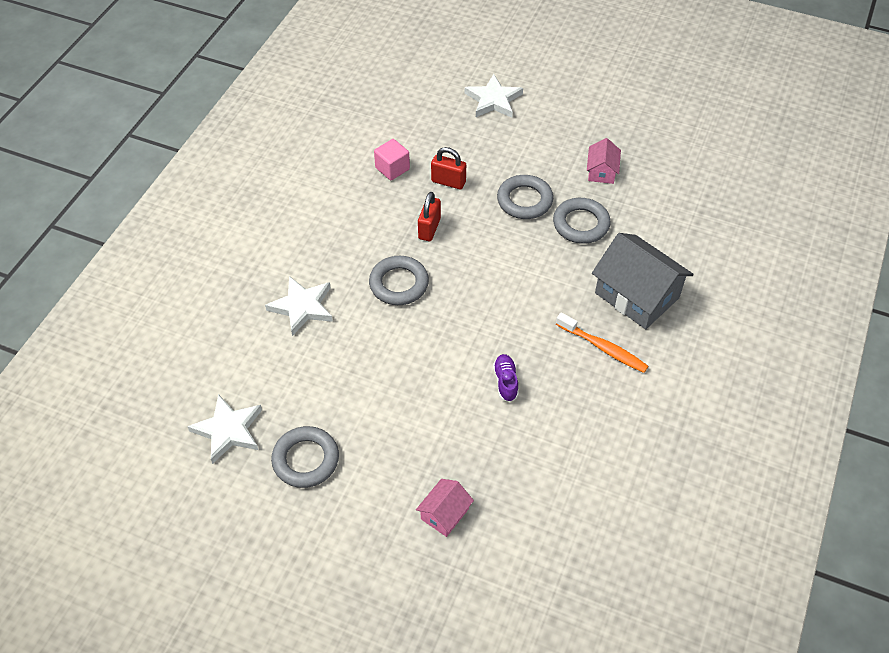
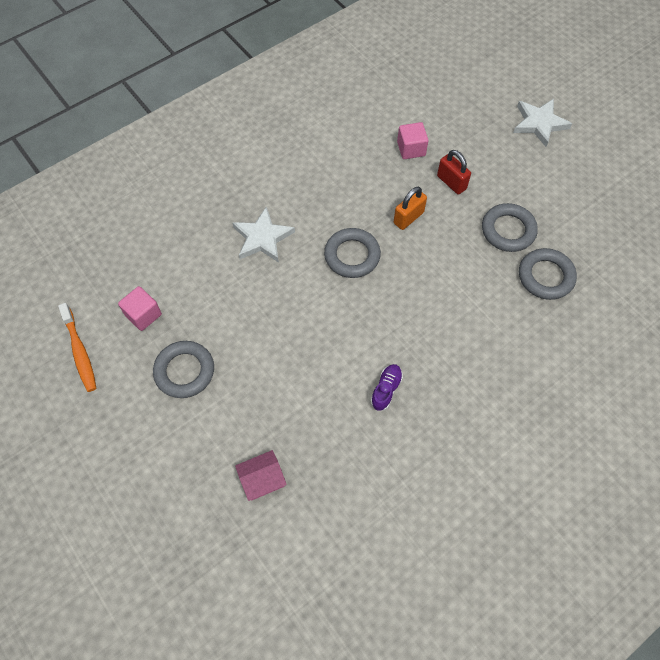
camera: 30 degrees right, 10 degrees up
white star [187,394,262,464] -> pink cube [118,286,162,331]
red padlock [418,192,441,241] -> orange padlock [394,187,427,230]
orange toothbrush [556,312,649,373] -> orange toothbrush moved to [58,303,96,392]
pink house [587,138,621,184] -> none
grey house [592,233,694,329] -> none

